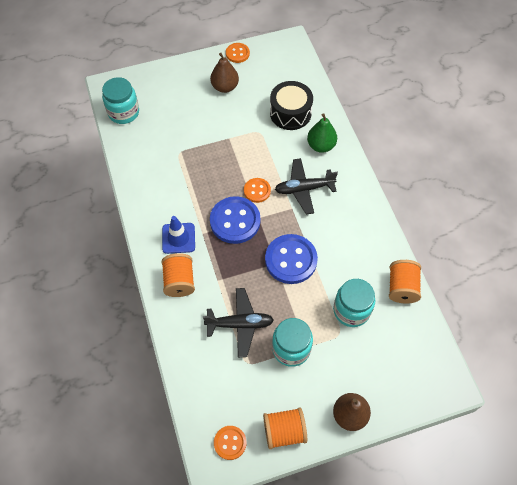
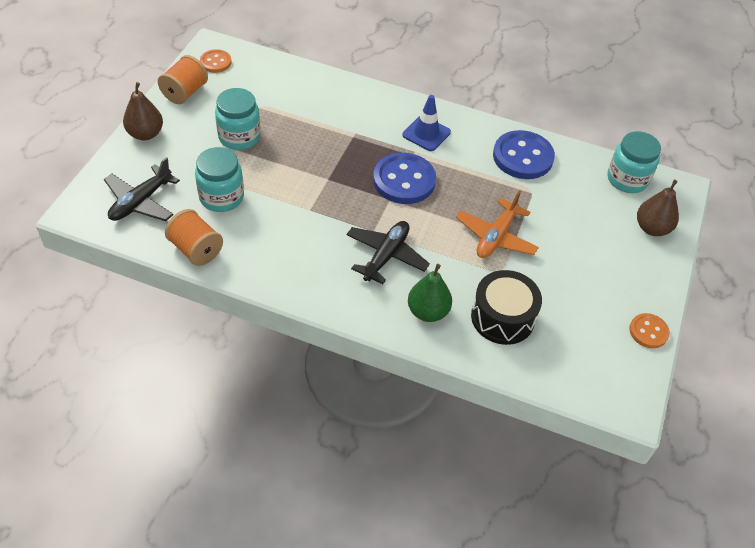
camera: 125 degrees right, 10 degrees down
orange spool [162,253,195,297] -> none
black plane [203,288,274,357] -> black plane moved to [104,157,180,221]
brown pear [210,53,239,93] -> brown pear moved to [637,180,679,236]
orange button [244,178,271,203] -> none
blue button [265,234,318,284] -> blue button moved to [493,130,555,179]
none -> orange plane [456,190,539,258]

